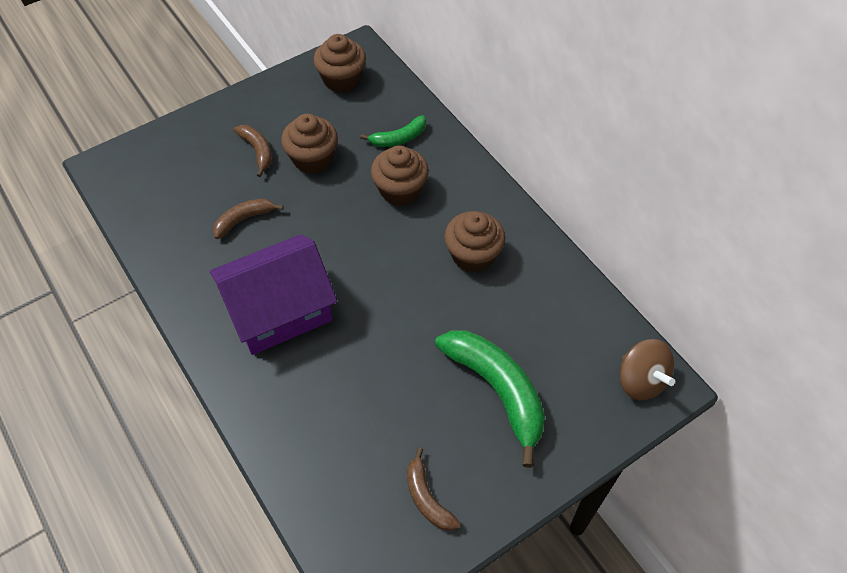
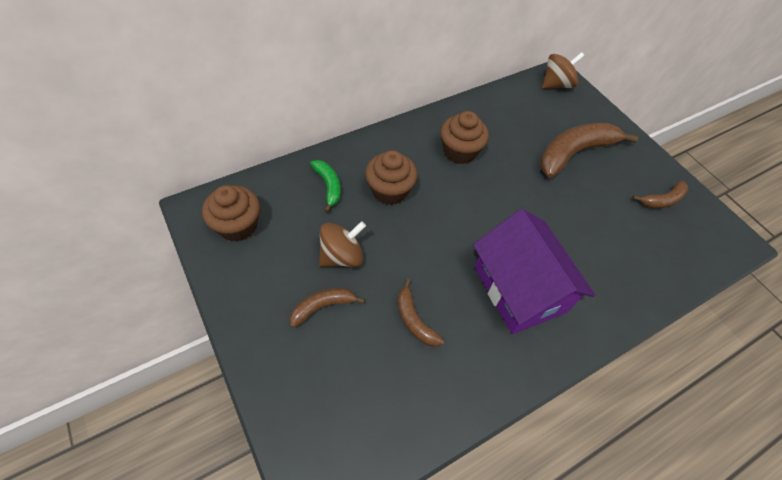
camera: 90 degrees left, 0 degrees up
brown cupcake [281,114,338,174] -> brown spinning top [319,221,366,267]
green banana [435,330,545,468] -> brown banana [540,123,638,178]

